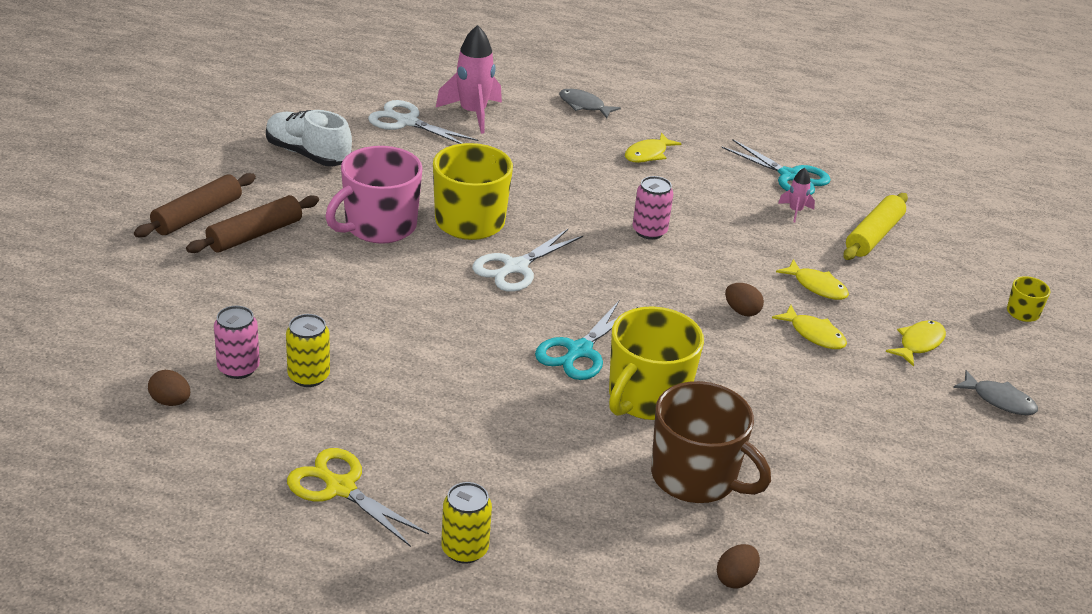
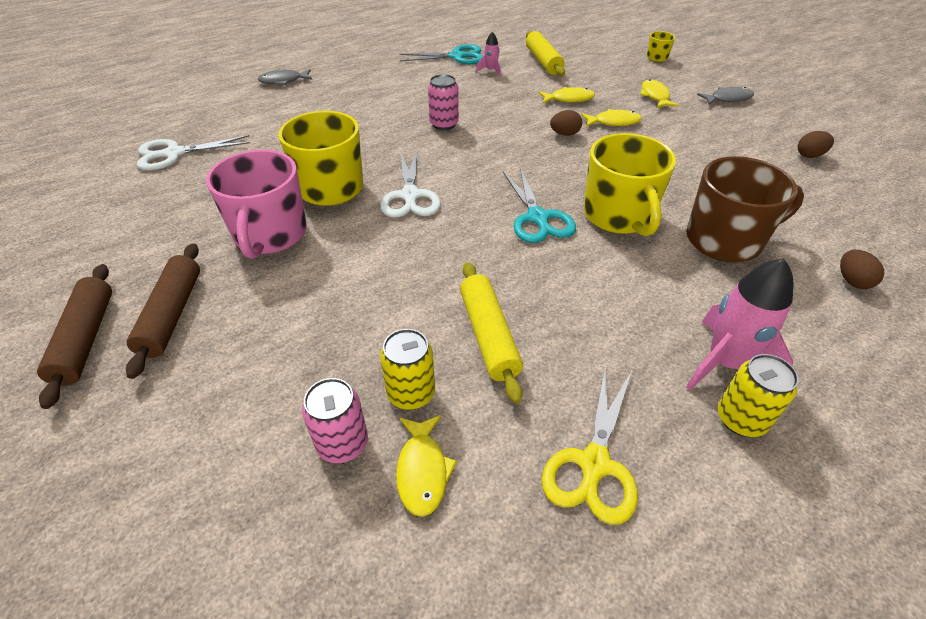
camera: 45 degrees left, 10 degrees up
brown egg [148,370,190,406] -> brown egg moved to [798,131,834,158]
white shoe [266,110,352,166] -> none
yellow scissors [287,448,429,547] -> yellow scissors turned 60 degrees counterclockwise [542,364,638,525]
pink rocket [436,25,502,134] -> pink rocket moved to [686,258,793,390]
yellow fish [625,133,681,163] -> yellow fish moved to [396,415,457,517]
none -> yellow rolling pin [460,262,523,403]

